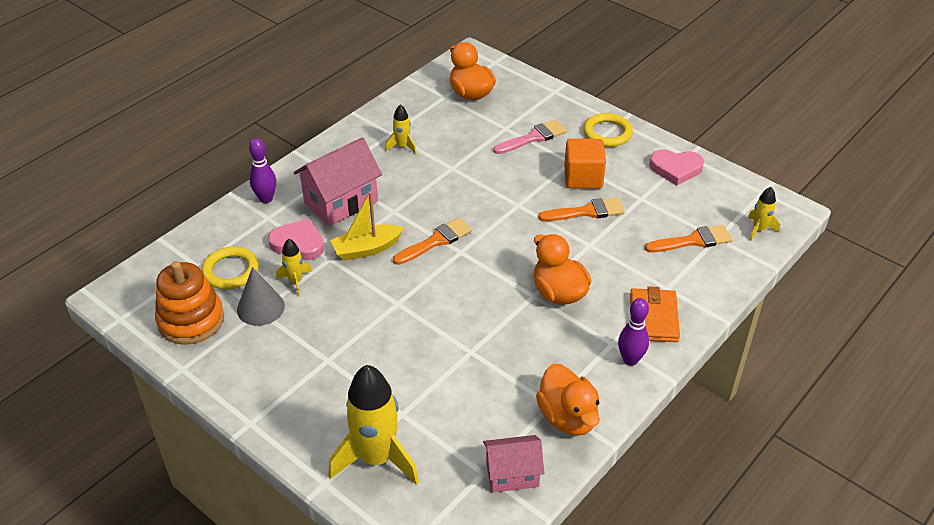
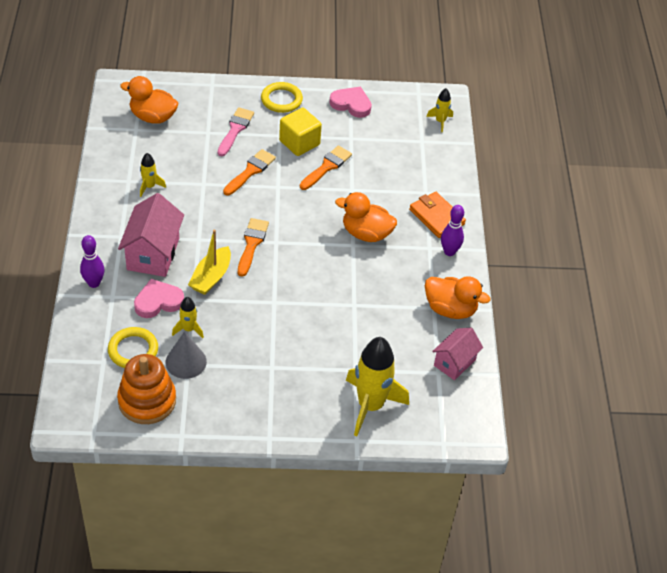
camera: 45 degrees left, 5 degrees up
orange cube [564,139,606,189] -> yellow cube [279,108,322,156]
orange brush [645,225,732,252] -> orange brush moved to [223,149,276,195]
pink heart [649,149,704,185] -> pink heart turned 120 degrees counterclockwise [329,87,372,118]

